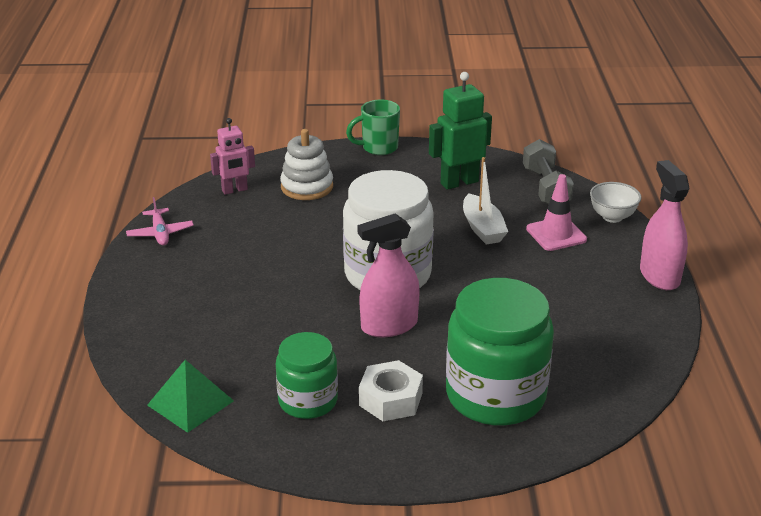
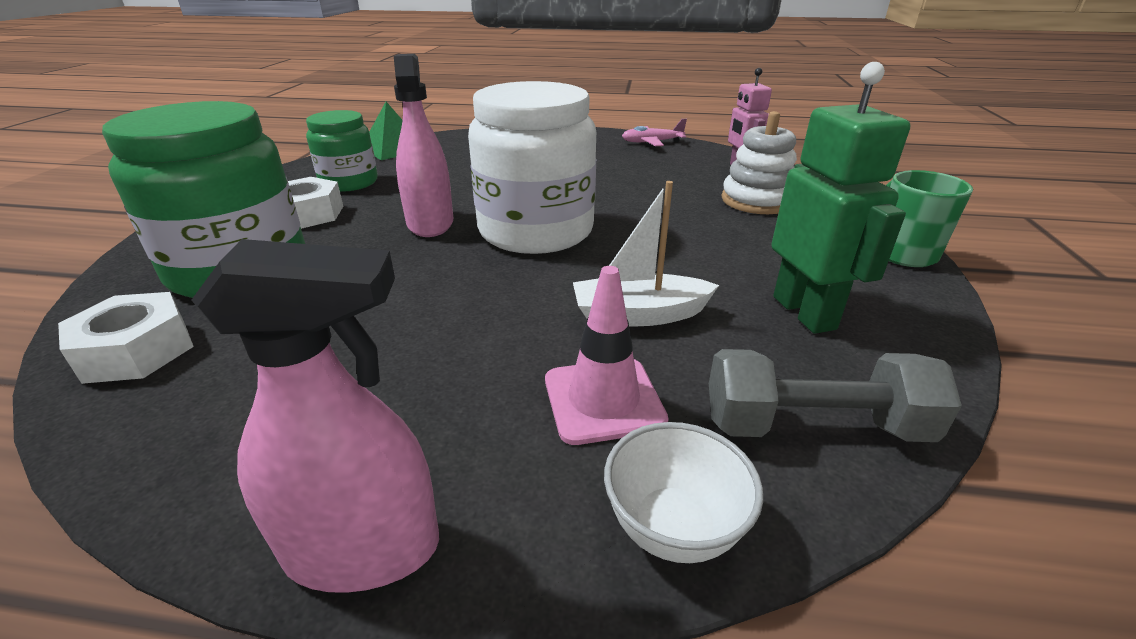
camera: 100 degrees right, 0 degrees up
none -> white nut [58,292,194,384]

